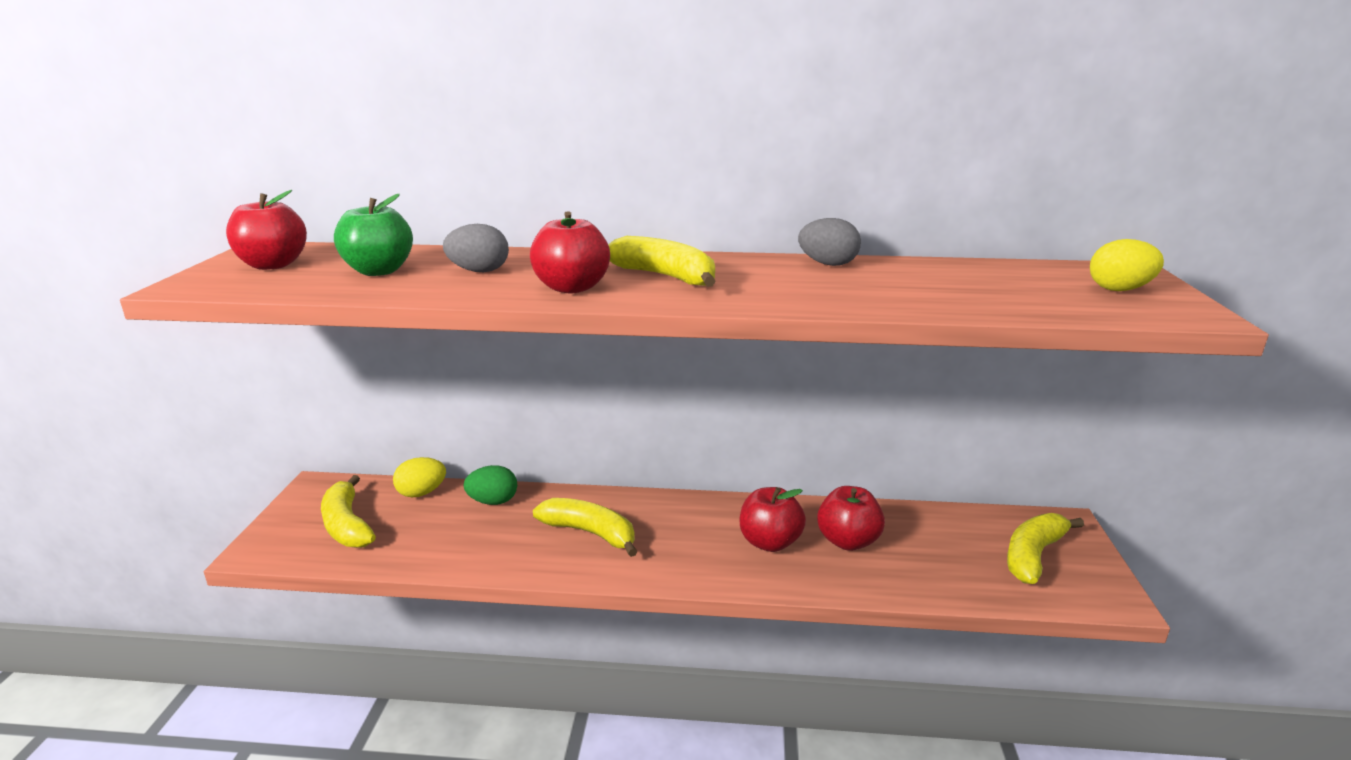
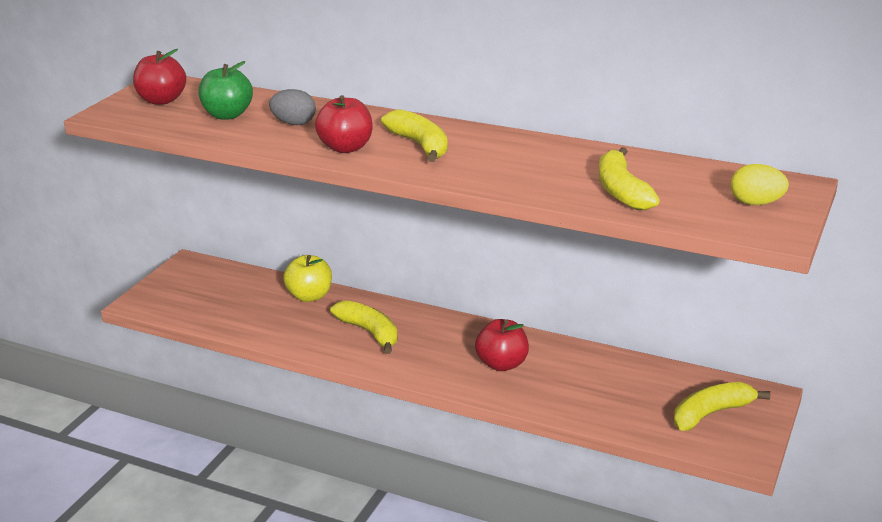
camera: 20 degrees right, 5 degrees up
yellow banana [321,475,376,548] -> yellow banana moved to [599,147,660,210]
yellow egg [393,457,446,497] -> none
green egg [463,465,517,505] -> yellow apple [283,255,332,302]
grey egg [798,218,861,266] -> none
red apple [817,486,885,551] -> none

